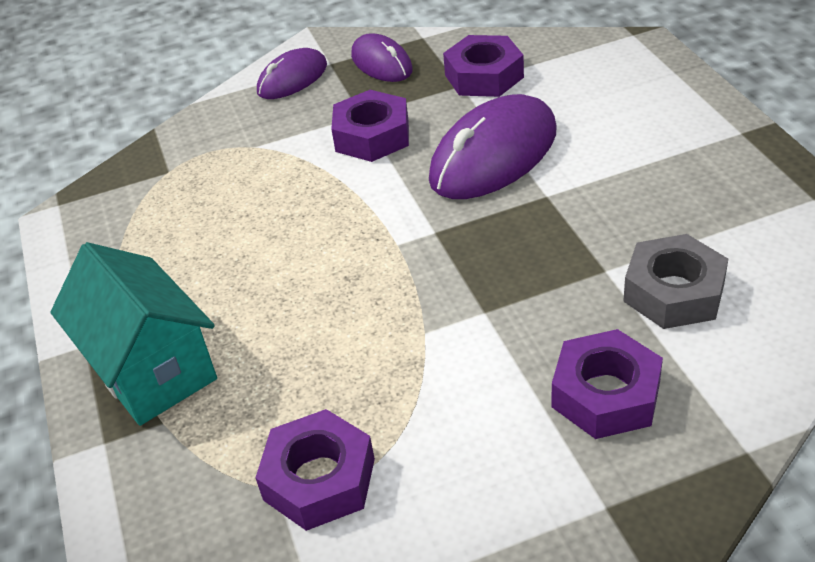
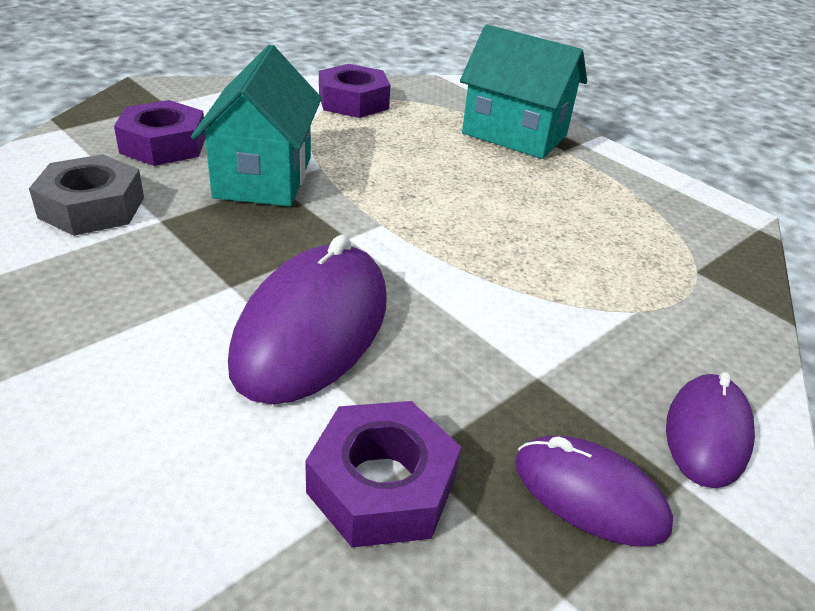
camera: 150 degrees right, 5 degrees down
purple nut [331,90,409,162] -> none
none -> turquoise house [191,45,322,206]

